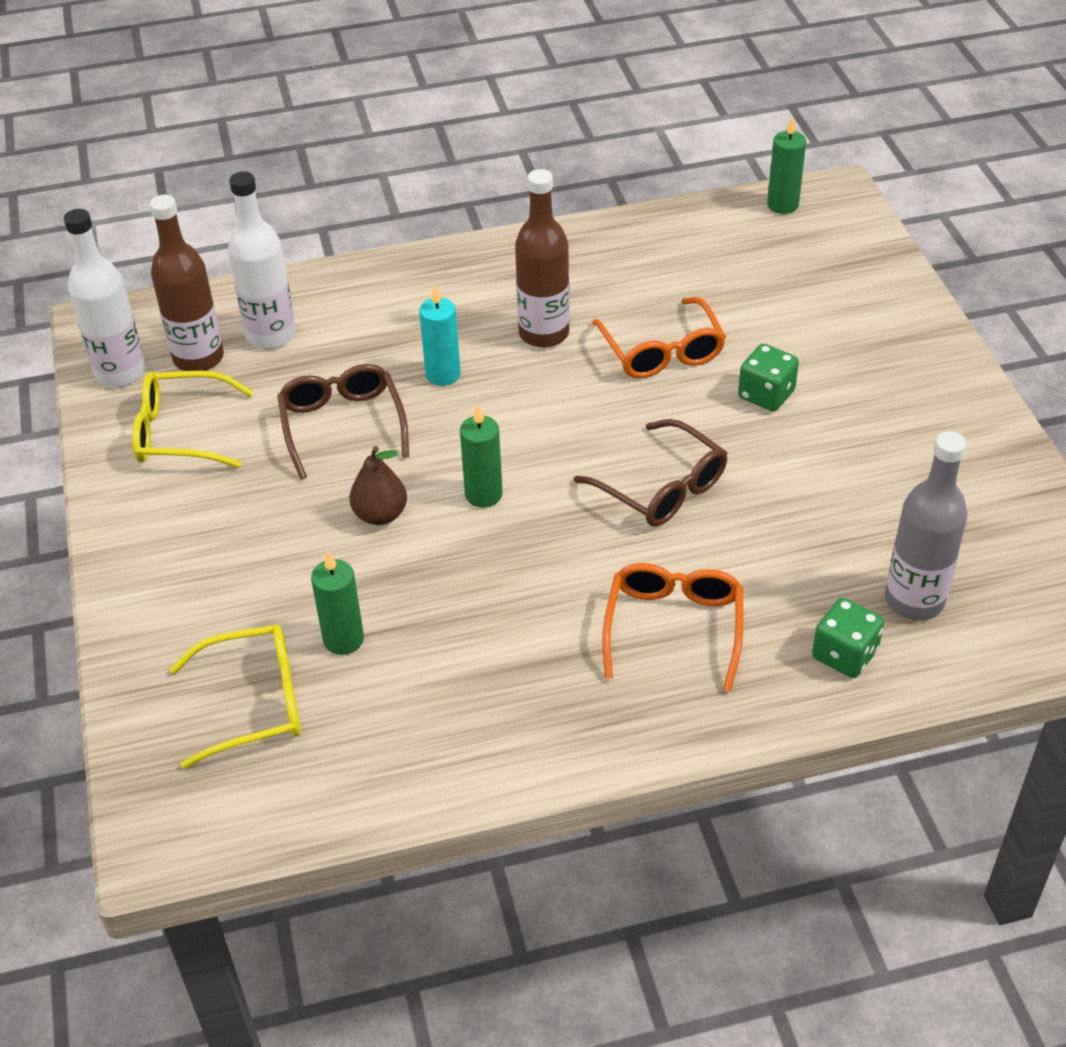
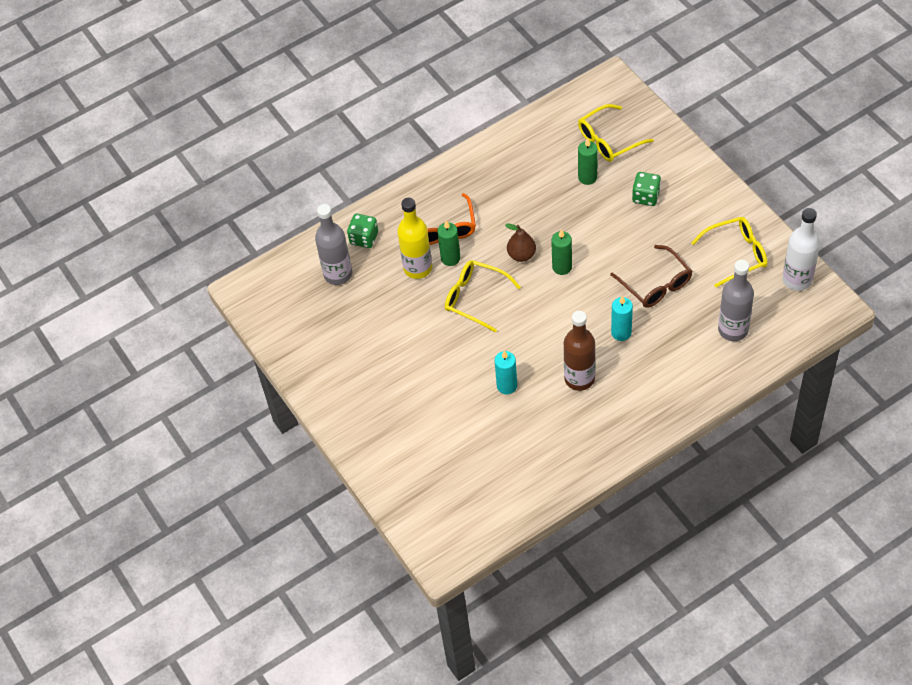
camera: 165 degrees right, 10 degrees up
brown bottle [150,195,224,371] -> none
white bottle [228,171,296,349] -> grey bottle [718,260,754,341]
brown pear [350,446,407,525] -> brown pear moved to [505,224,536,262]
brown glasses [574,419,728,527] -> yellow glasses [445,260,521,332]
orange glasses [592,297,726,378] -> turquoise candle [494,350,517,394]
green dice [738,344,799,411] -> green dice moved to [632,172,661,206]
green candle [767,116,806,214] -> green candle moved to [437,220,460,266]
none -> yellow bottle [397,197,432,279]

